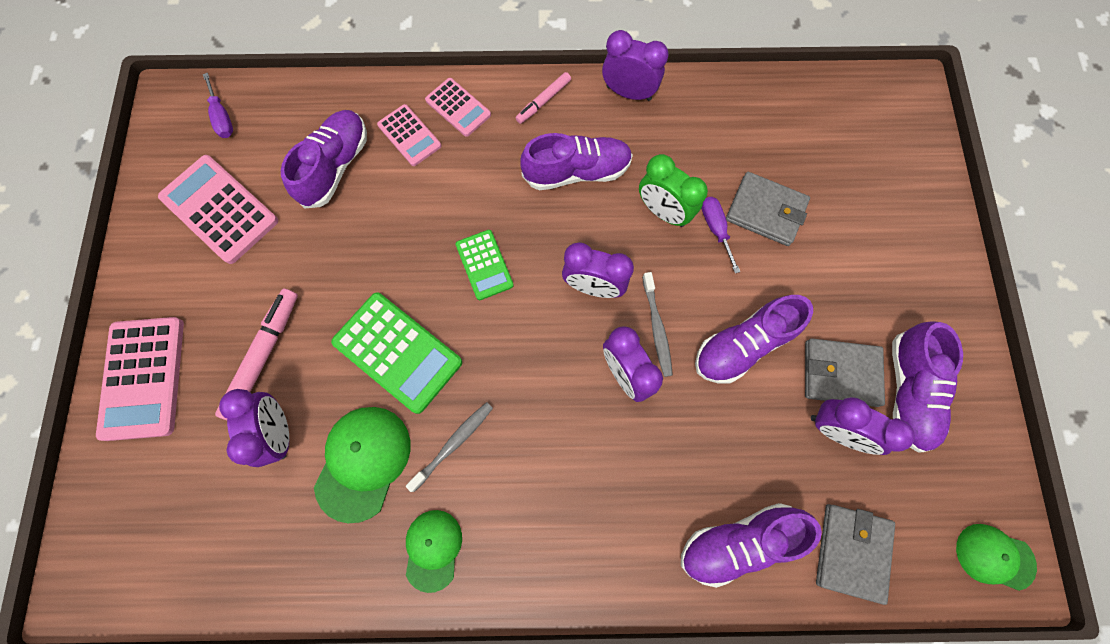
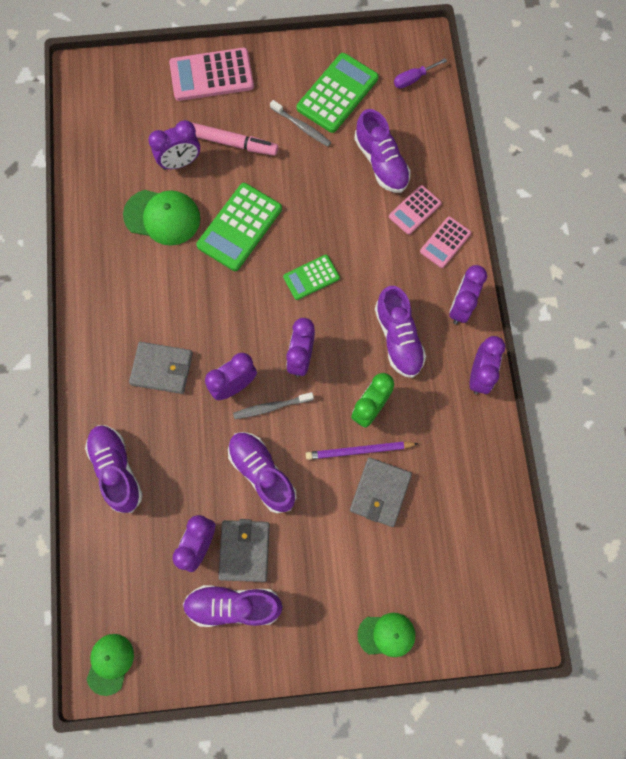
camera: 85 degrees right, 0 degrees up
pink calculator [158,155,278,264] -> green calculator [297,53,379,133]
purple shoe [281,110,367,209] -> purple shoe turned 45 degrees clockwise [354,109,411,193]
grey toothbrush [406,402,493,492] -> grey toothbrush moved to [270,100,332,147]
green cap [406,510,462,593] -> green cap moved to [357,613,415,657]
pink marker [516,72,571,124] -> purple clock [449,265,487,324]
purple screwdriver [702,197,740,273] -> purple pencil [306,442,418,460]
grey wallet [816,504,895,605] -> grey wallet moved to [129,342,193,394]

